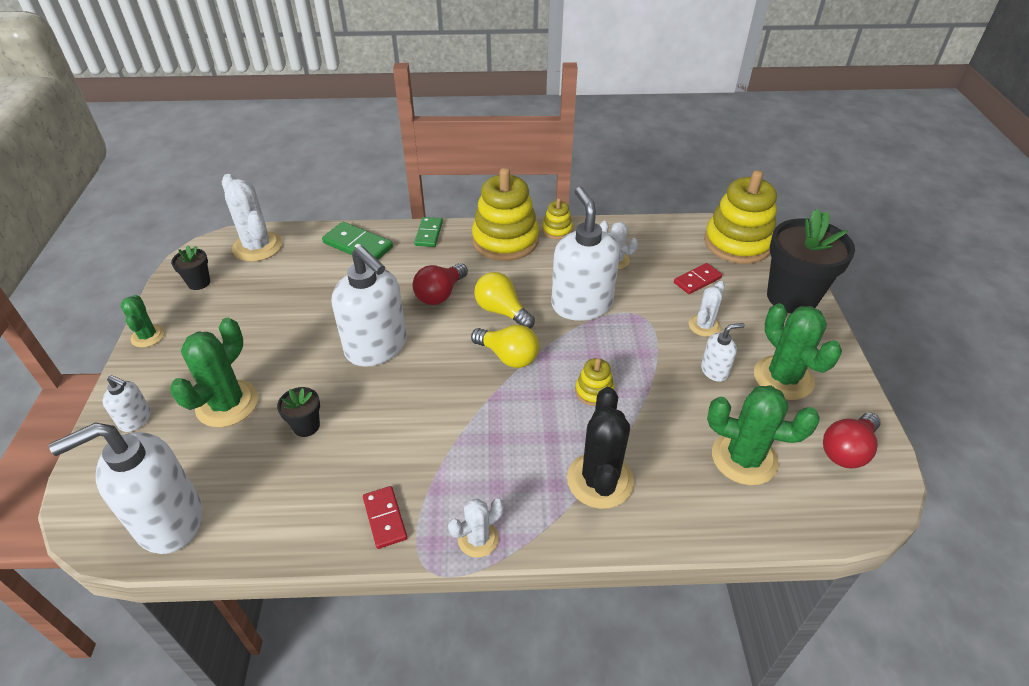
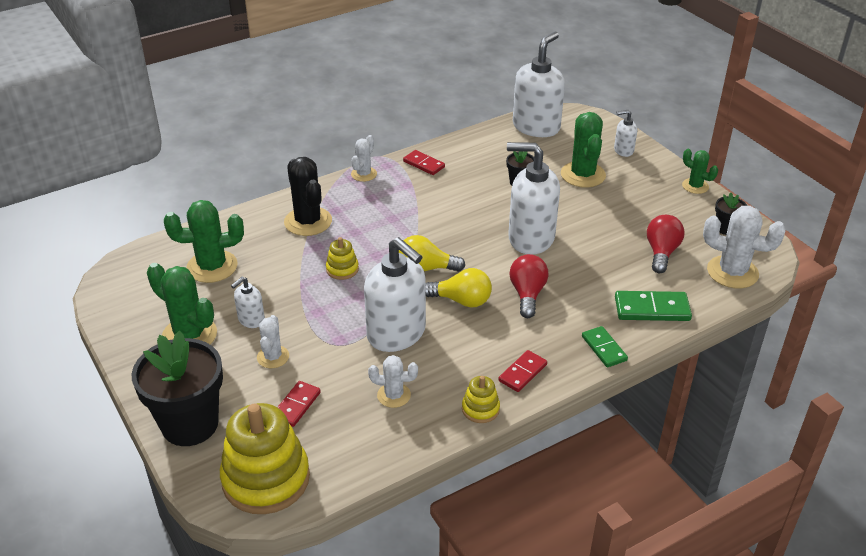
camera: 150 degrees right, 5 degrees down
yellow stacking toy [472,168,539,261] -> red domino [498,350,547,392]
red light bulb [823,413,881,469] -> red light bulb moved to [647,215,685,273]

